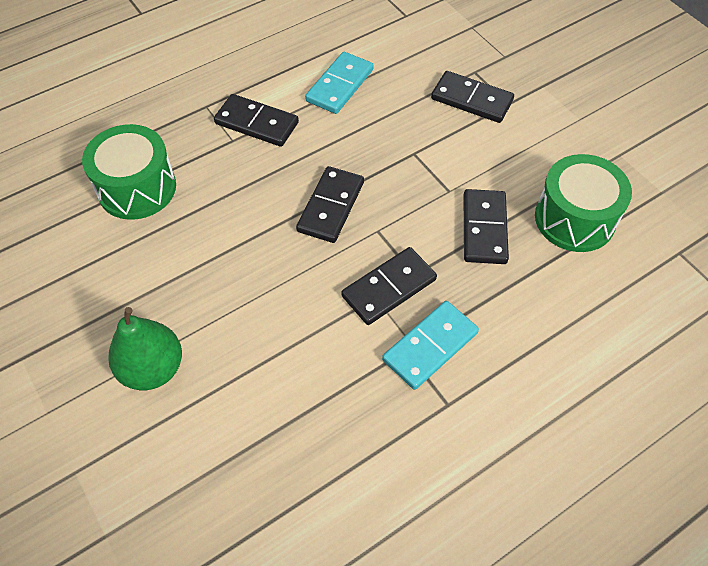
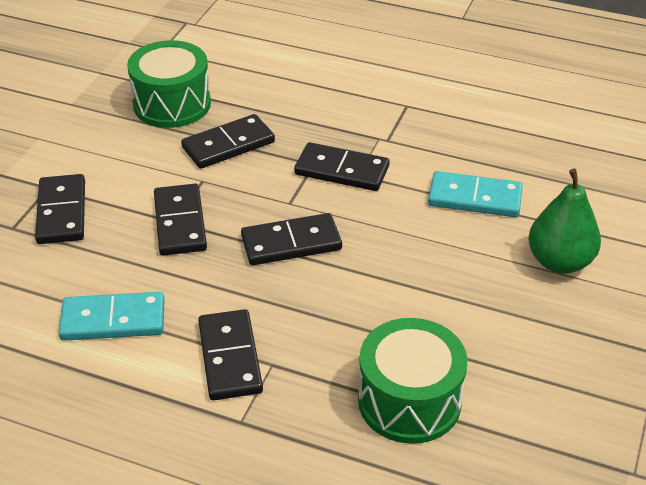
camera: 125 degrees left, 15 degrees down
turquoise domino [382,301,479,390] -> turquoise domino moved to [428,171,523,217]
none -> black domino [154,184,207,256]

